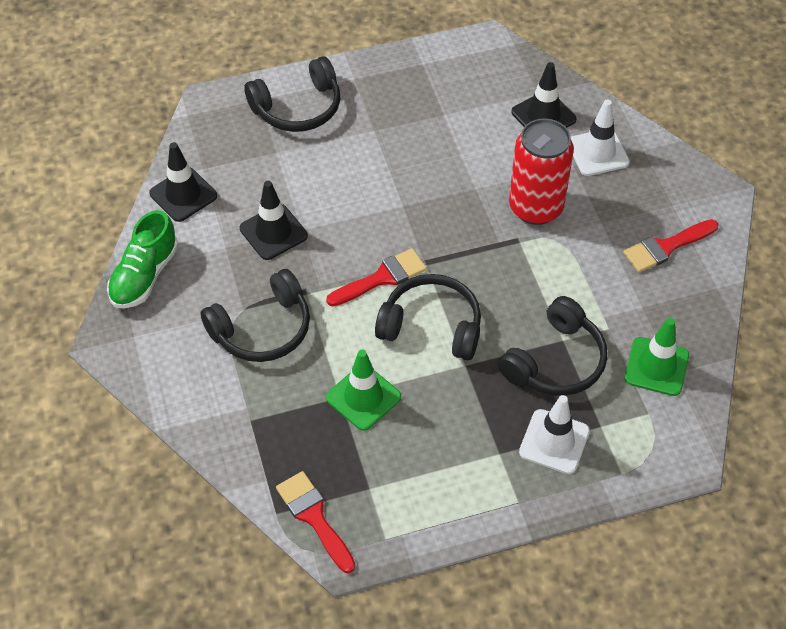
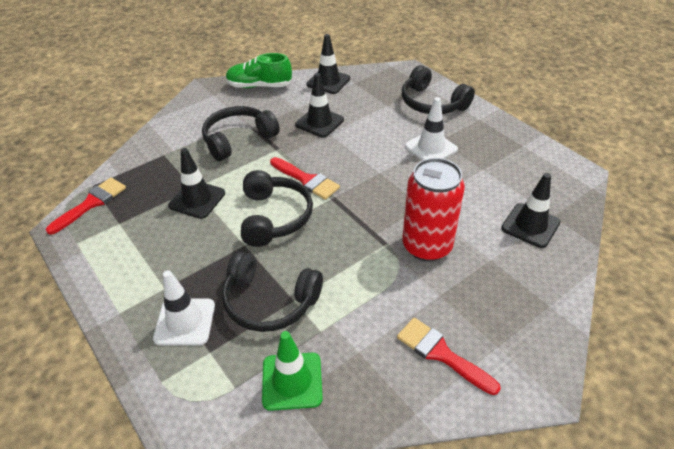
camera: 70 degrees right, 10 degrees down
black headphones [200,269,310,362] -> black headphones turned 105 degrees clockwise [202,106,280,161]
green traffic cone [326,350,401,431] -> black traffic cone [168,148,225,219]
white traffic cone [571,100,630,176] -> white traffic cone moved to [405,97,458,160]

